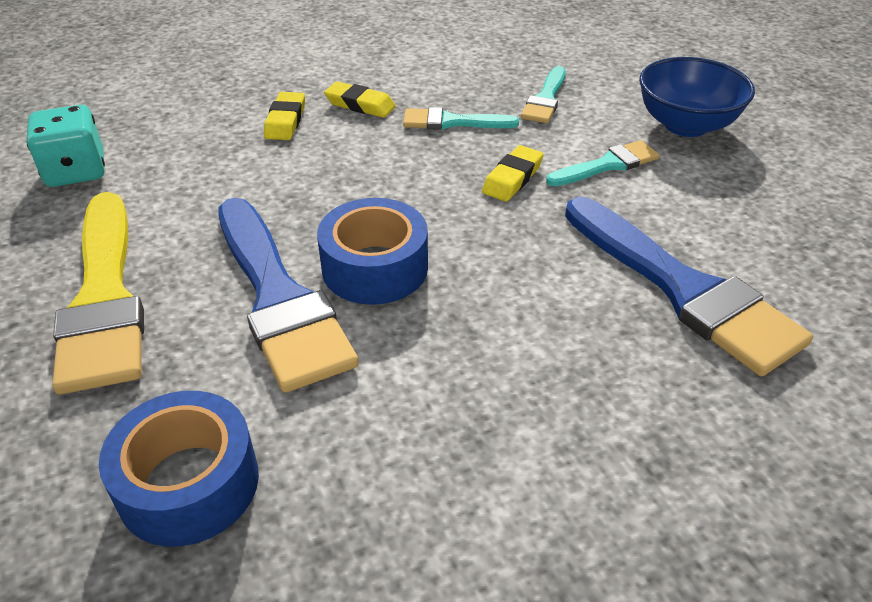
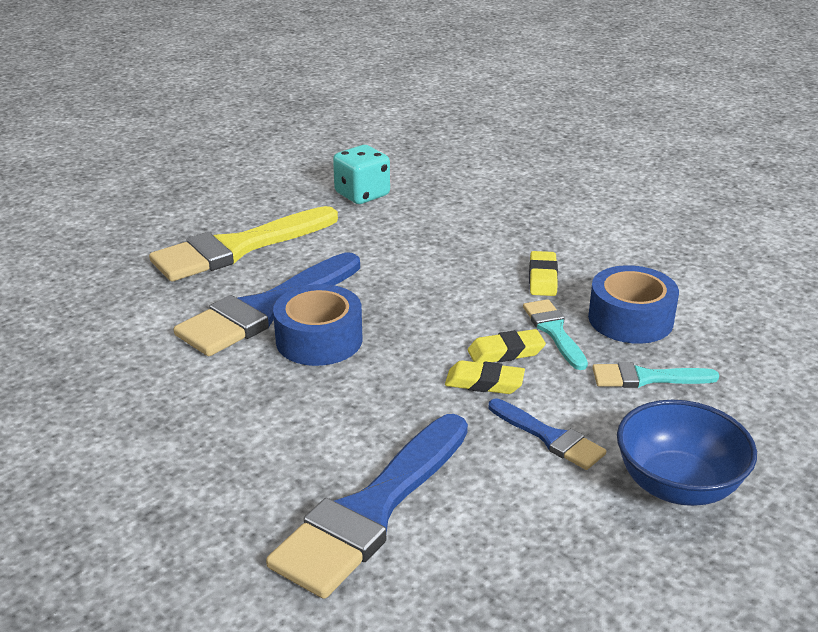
camera: 70 degrees right, 10 degrees down
blue tape [99,391,259,547] -> blue tape moved to [588,265,679,344]
yellow eraser [264,92,305,140] -> yellow eraser moved to [468,329,546,363]
turquoise brush [546,140,659,186] -> blue brush [489,398,606,470]

